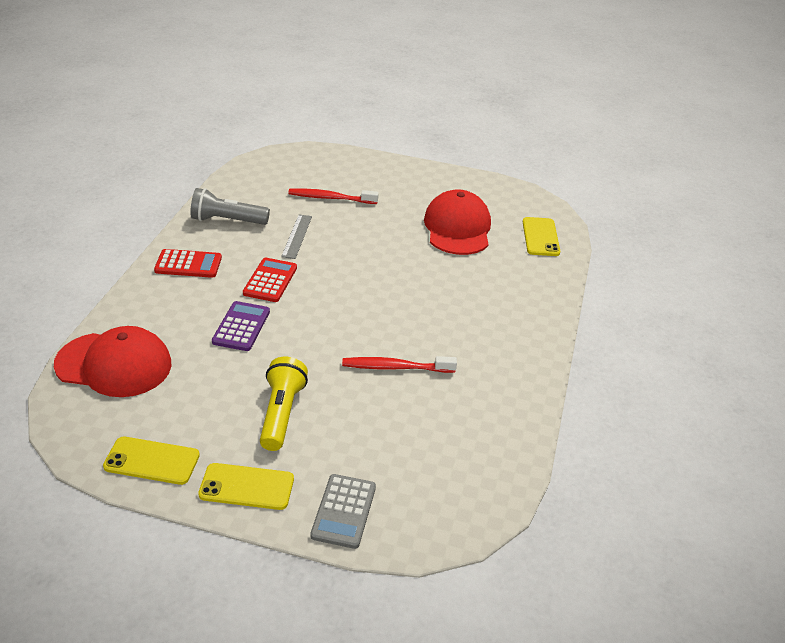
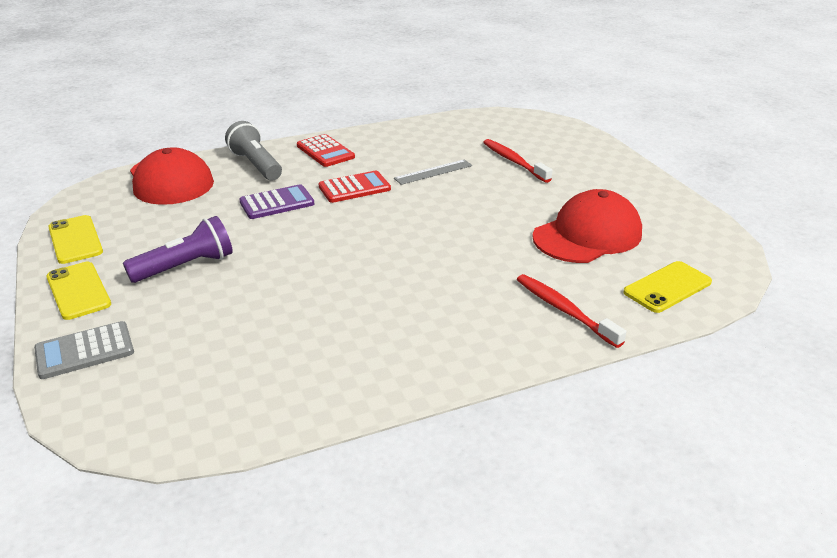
camera: 55 degrees right, 5 degrees down
grey flashlight [190,188,270,225] -> grey flashlight moved to [225,121,282,180]
yellow flashlight [260,357,308,451] -> purple flashlight [123,216,233,283]
red toothbrush [342,356,457,373] -> red toothbrush moved to [517,274,626,348]

